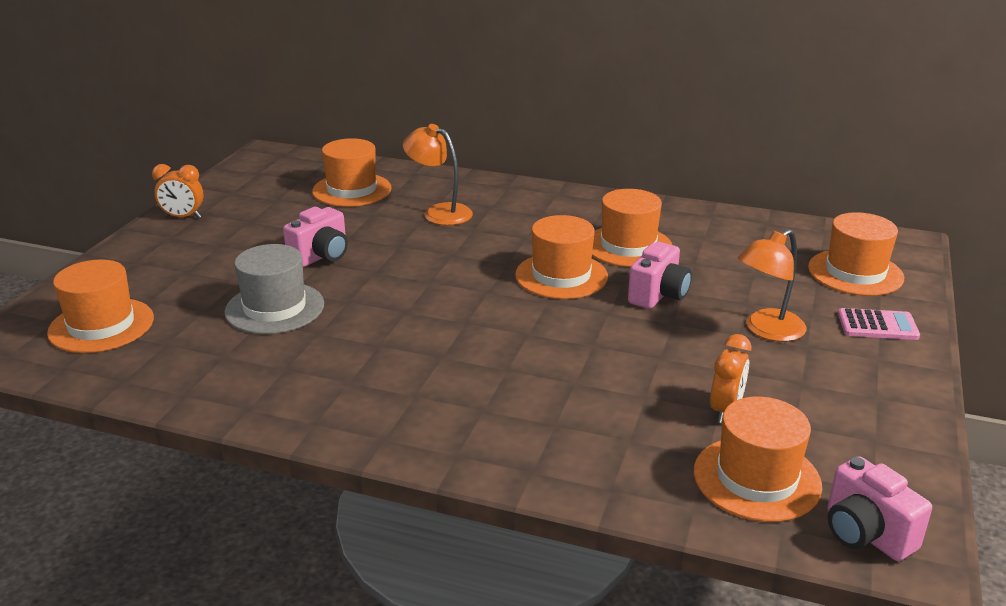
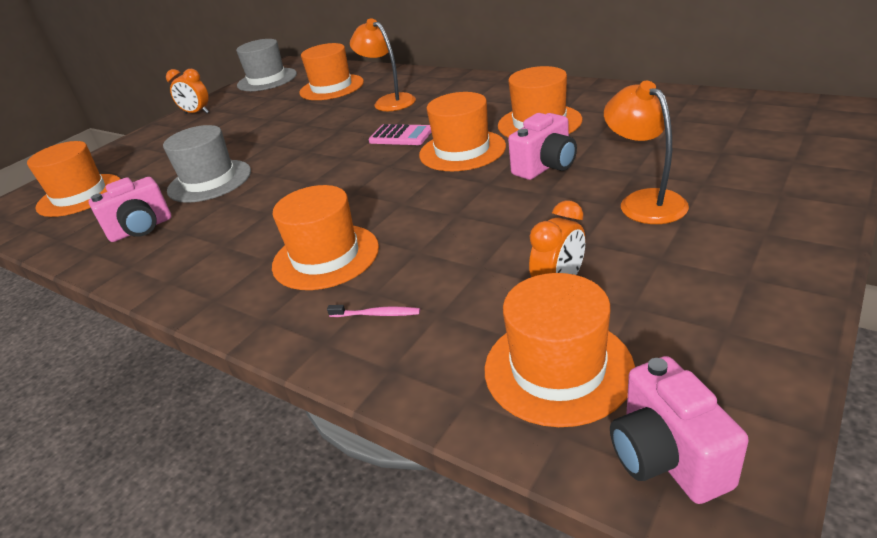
camera: 20 degrees right, 5 degrees up
pink camera [283,207,348,267] -> pink camera moved to [89,177,171,242]
orange lamp [737,229,806,342] -> orange lamp turned 90 degrees clockwise [604,81,689,224]
orange hat [808,212,904,296] -> orange hat moved to [272,185,379,290]
pink calculator [838,308,920,340] -> pink calculator moved to [369,124,431,145]
none -> grey hat [236,39,297,91]
none -> pink toothbrush [327,305,420,317]

